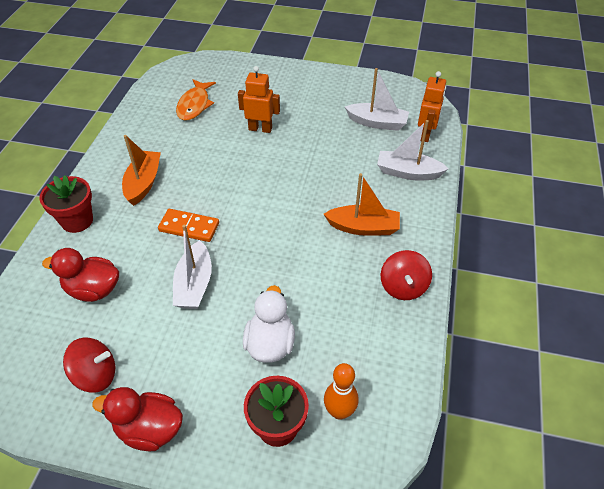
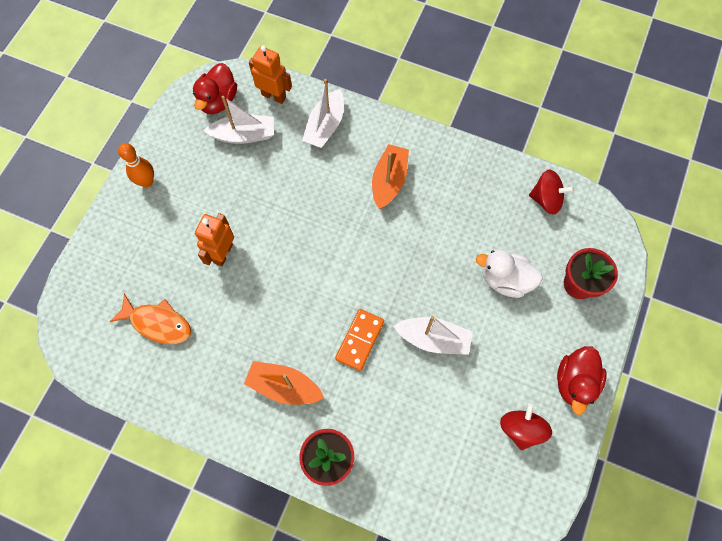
camera: 80 degrees left, 20 degrees up
red duck [42,248,119,302] -> red duck moved to [193,63,237,114]
orange bowling pin [324,363,359,420] -> orange bowling pin moved to [118,143,154,187]
white boat [345,68,409,131] -> white boat turned 60 degrees clockwise [203,96,274,144]
red spinning top [381,250,432,300] -> red spinning top moved to [529,170,575,215]

